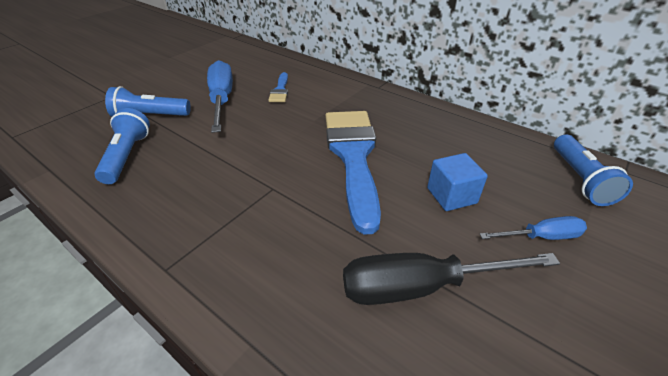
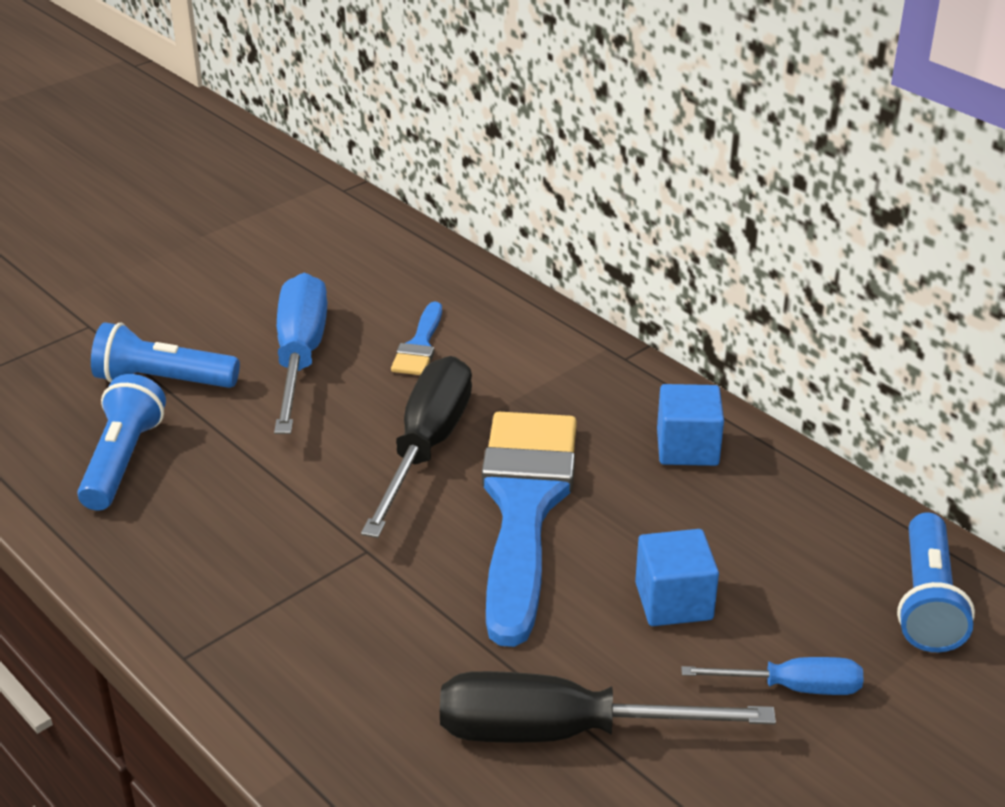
camera: 10 degrees right, 5 degrees down
none -> black screwdriver [361,356,472,538]
none -> blue cube [657,384,724,466]

